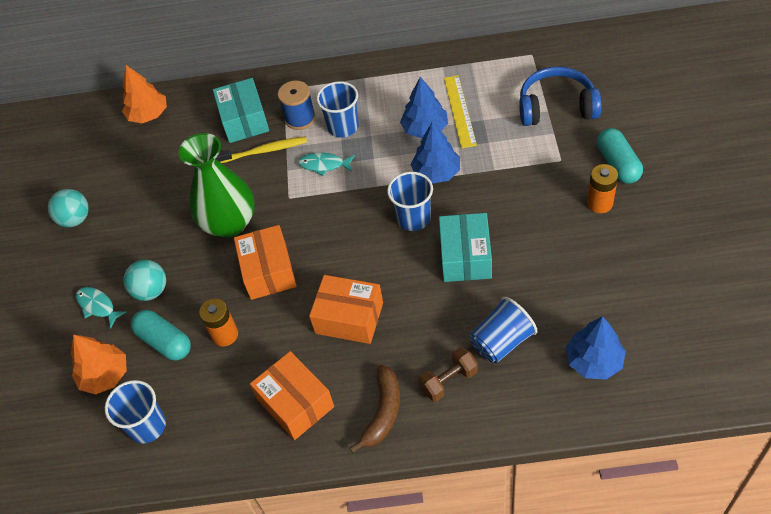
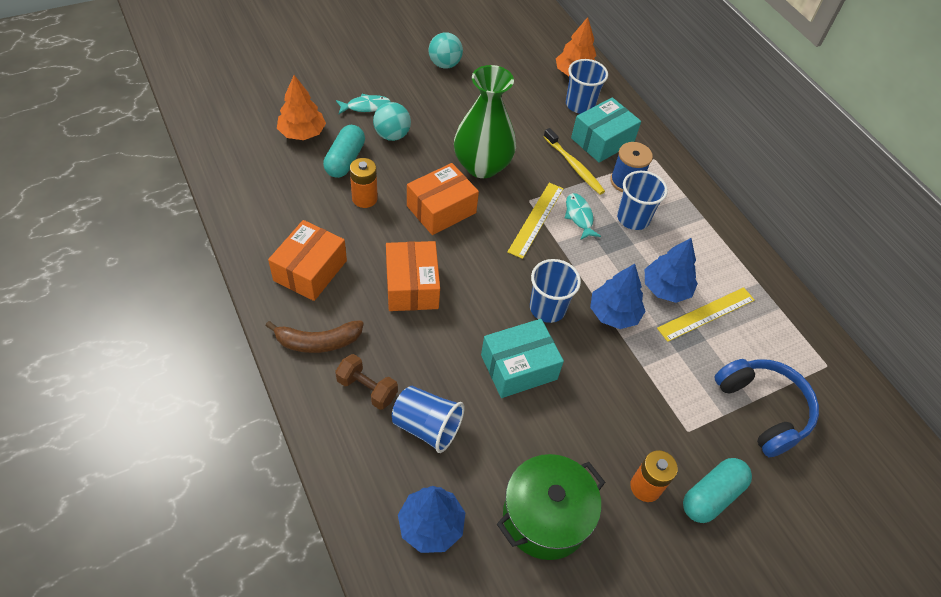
camera: 55 degrees right, 0 degrees up
turquoise fish [76,287,127,328] -> turquoise fish turned 60 degrees clockwise [336,94,391,114]
blue cup [105,380,166,444] -> blue cup moved to [566,59,608,114]
none -> green pot [497,454,605,560]
none -> yellow ruler [507,183,564,259]

